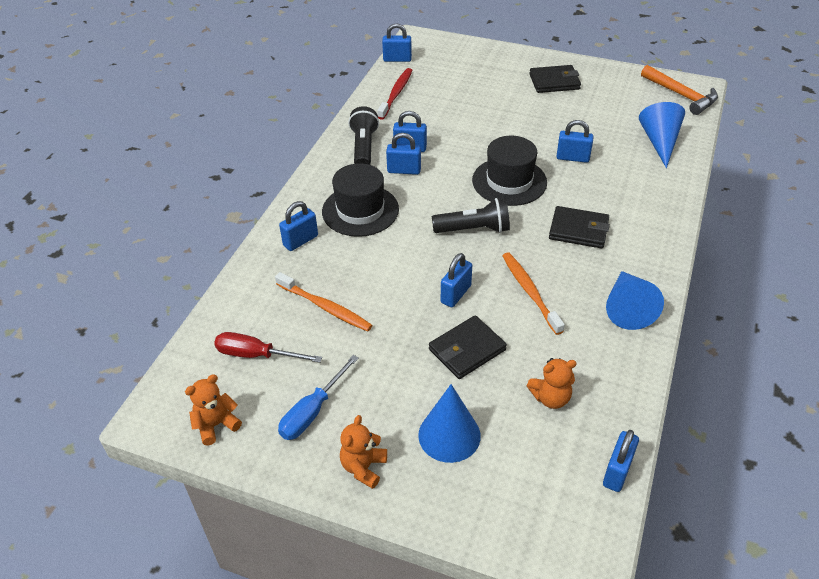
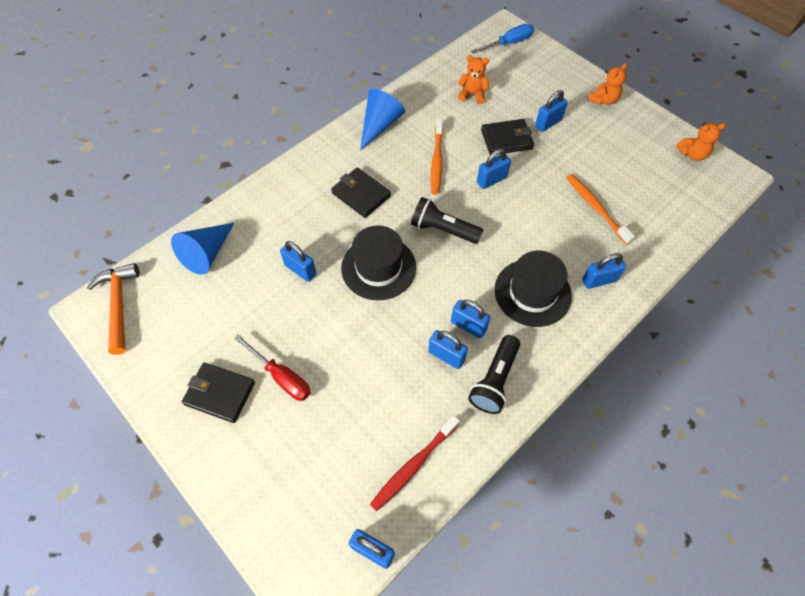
camera: 155 degrees left, 15 degrees up
red screwdriver [214,332,322,363] -> red screwdriver moved to [234,334,311,401]
blue screwdriver [278,355,359,440] -> blue screwdriver moved to [471,24,534,54]
blue cone [418,384,481,463] -> none
blue padlock [603,430,639,492] -> blue padlock moved to [535,90,568,132]

